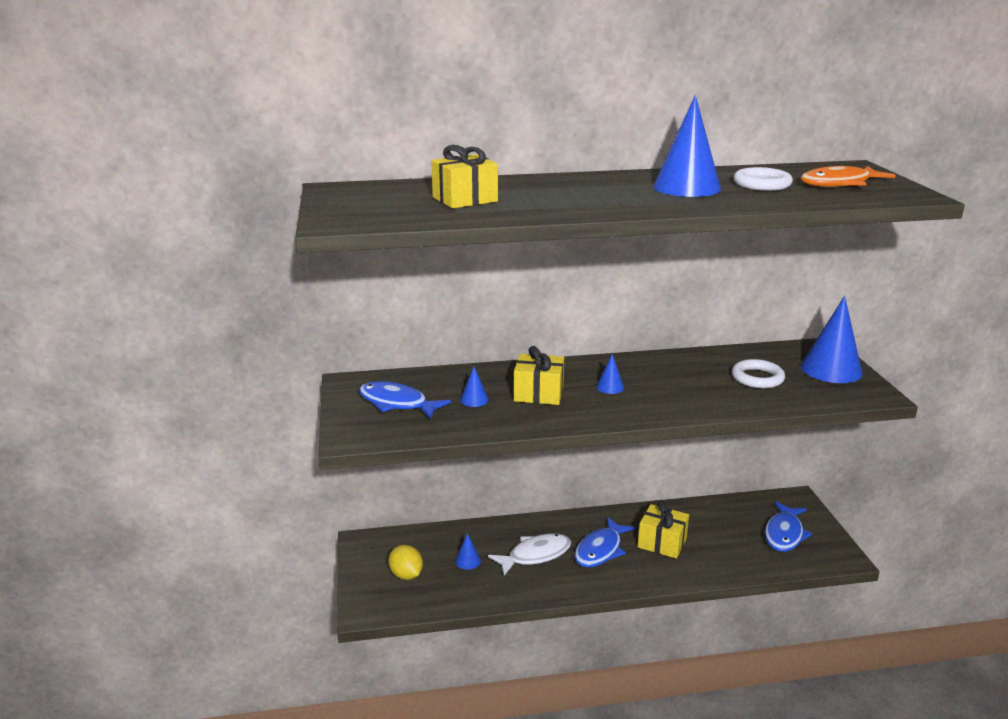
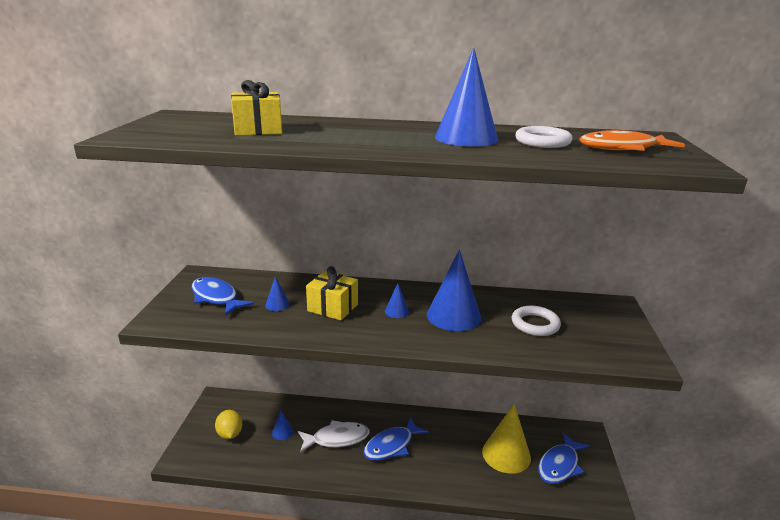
camera: 15 degrees right, 0 degrees up
yellow gift [638,501,689,559] -> none
blue cone [801,296,863,383] -> blue cone moved to [427,250,481,331]
none -> yellow cone [482,404,531,474]

